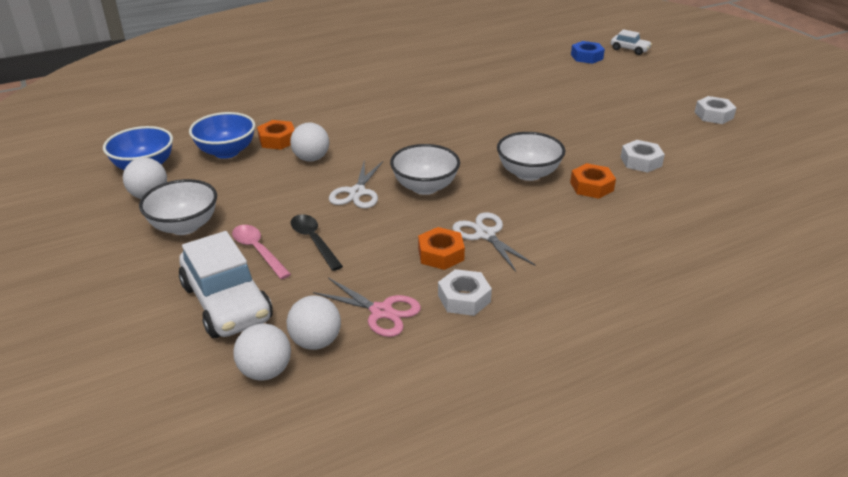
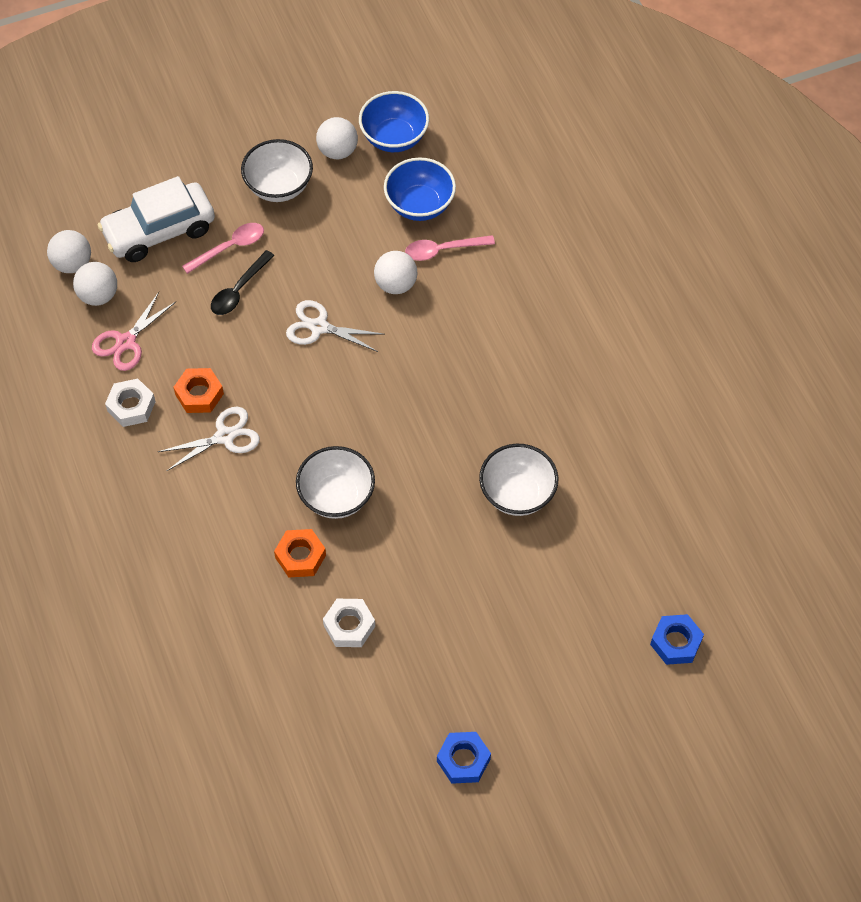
camera: 95 degrees right, 25 degrees up
orange nut [257,120,295,150] -> pink spoon [405,235,495,261]
black spoon [291,214,343,271] -> black spoon turned 150 degrees clockwise [211,250,275,315]
white bowl [390,144,460,195] -> white bowl moved to [479,444,558,516]
white car [611,29,652,55] -> none
white nut [695,96,737,124] -> blue nut [437,732,491,784]

